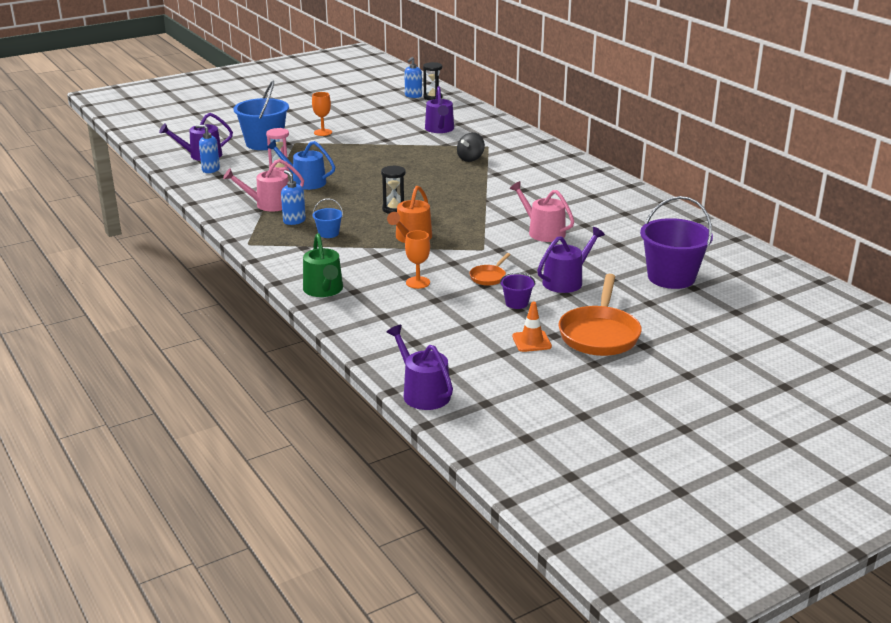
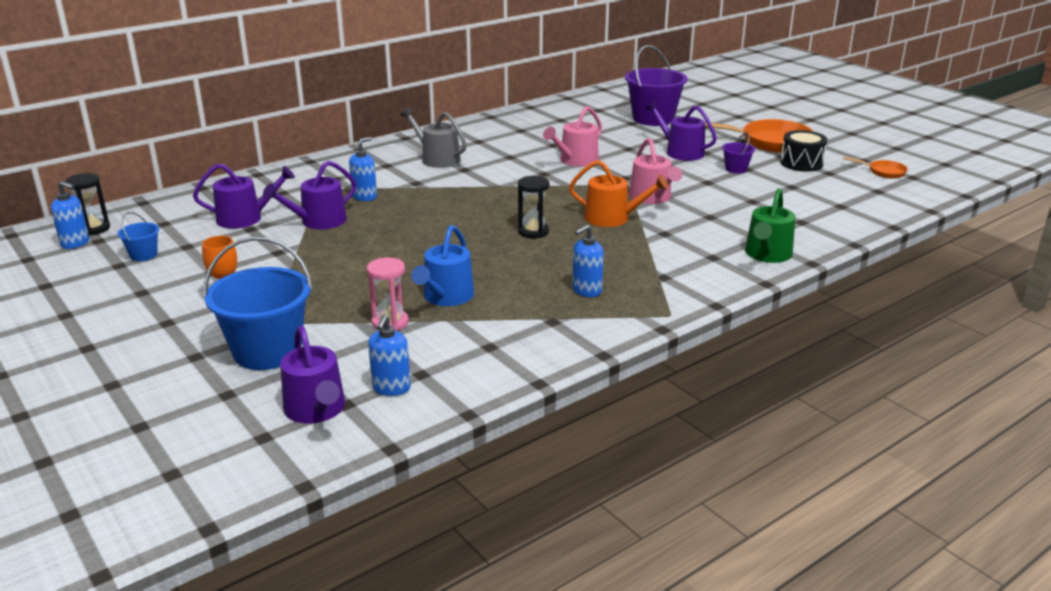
camera: 95 degrees left, 0 degrees up
pink watering can [223,159,304,212] -> pink watering can moved to [629,138,682,204]
green watering can [303,233,343,297] -> green watering can turned 135 degrees clockwise [745,188,796,263]
blue bucket [313,198,343,238] -> blue bucket moved to [118,212,159,261]
purple watering can [387,325,453,410] -> purple watering can moved to [263,161,357,229]
orange goblet [405,230,430,289] -> none
black spinning top [457,132,485,162] -> blue soap dispenser [349,137,377,201]
orange pan [470,253,511,286] -> orange pan moved to [843,156,908,178]
orange traffic cone [512,302,552,352] -> black drum [780,130,828,172]
none -> grey watering can [400,107,467,168]

